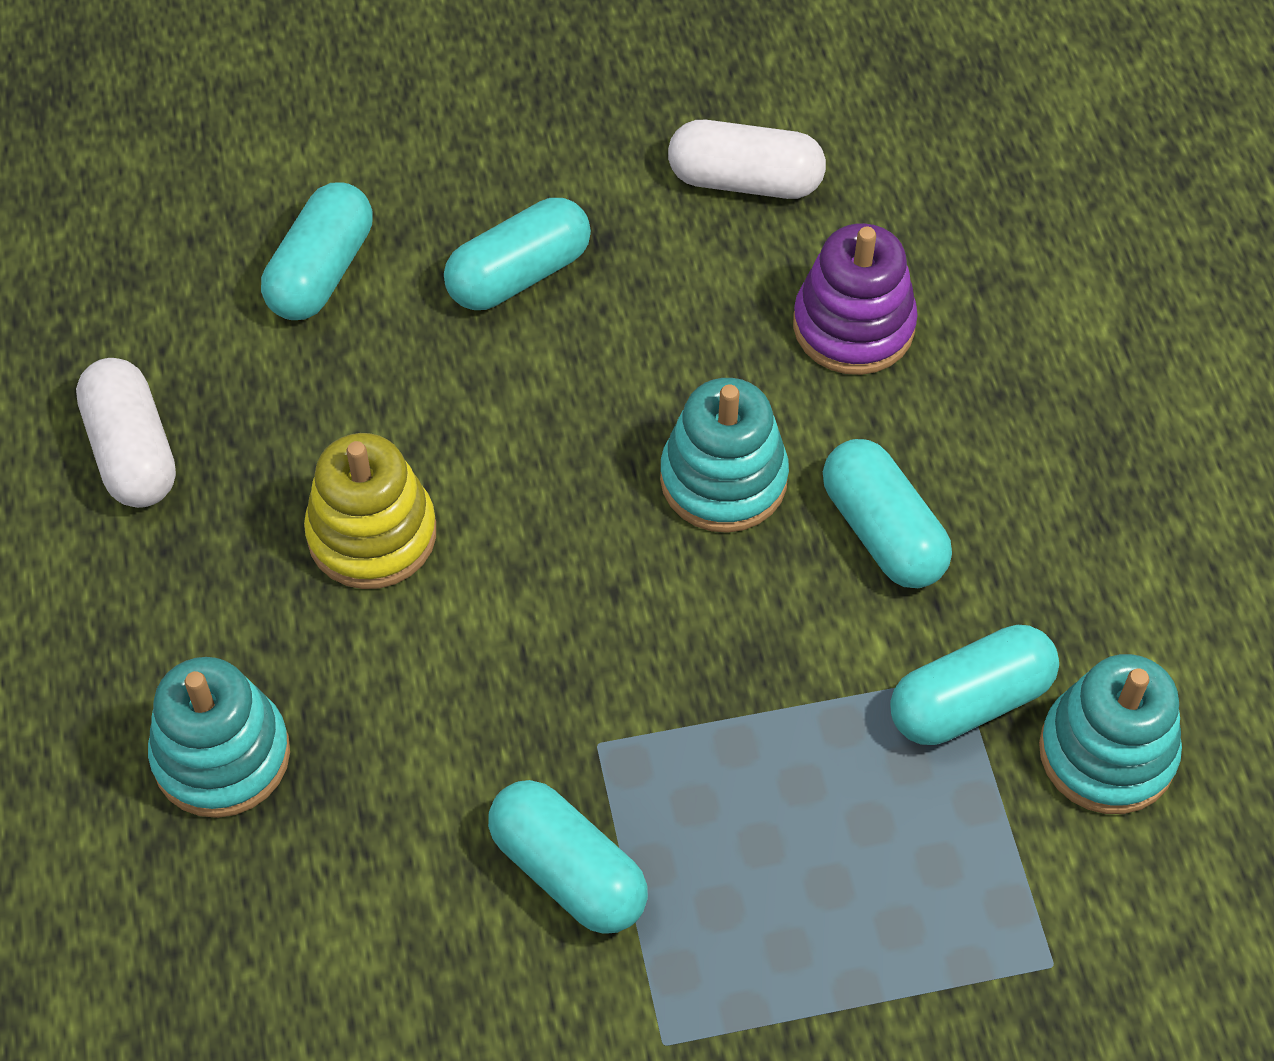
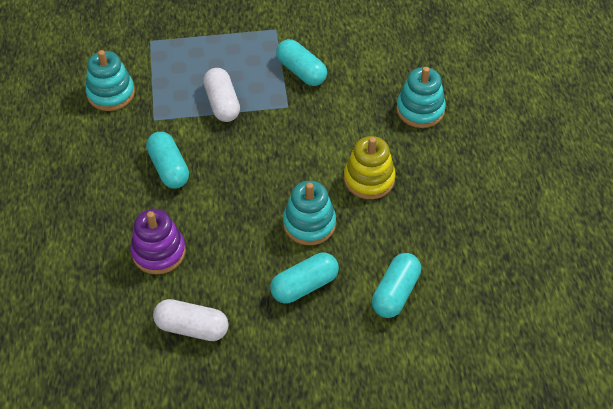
camera: 175 degrees left, 5 degrees down
white capsule [76,358,176,508] -> white capsule moved to [203,68,240,122]
turquoise stacking toy [660,378,789,533] -> turquoise stacking toy moved to [283,181,336,245]
turquoise capsule [890,625,1059,745] -> none

